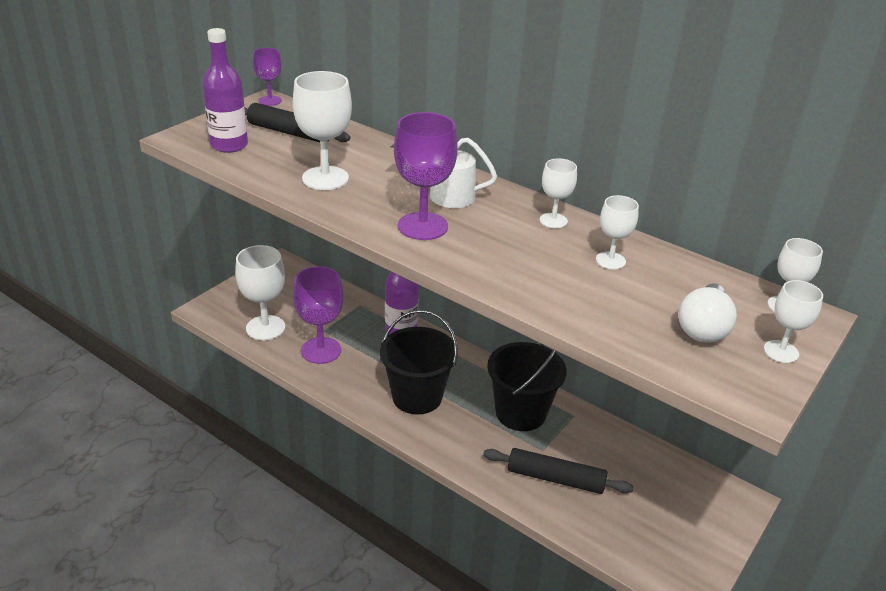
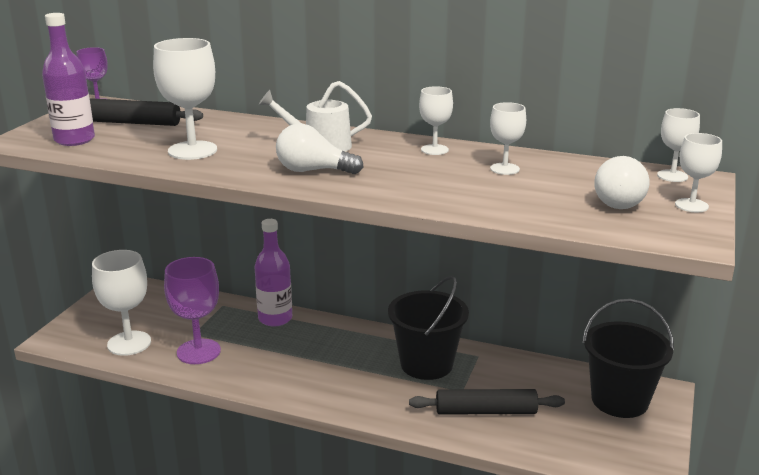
camera: 15 degrees left, 10 degrees down
black bucket [380,310,458,414] -> black bucket moved to [582,299,674,418]
purple goblet [394,112,458,240] -> white light bulb [276,124,363,174]

